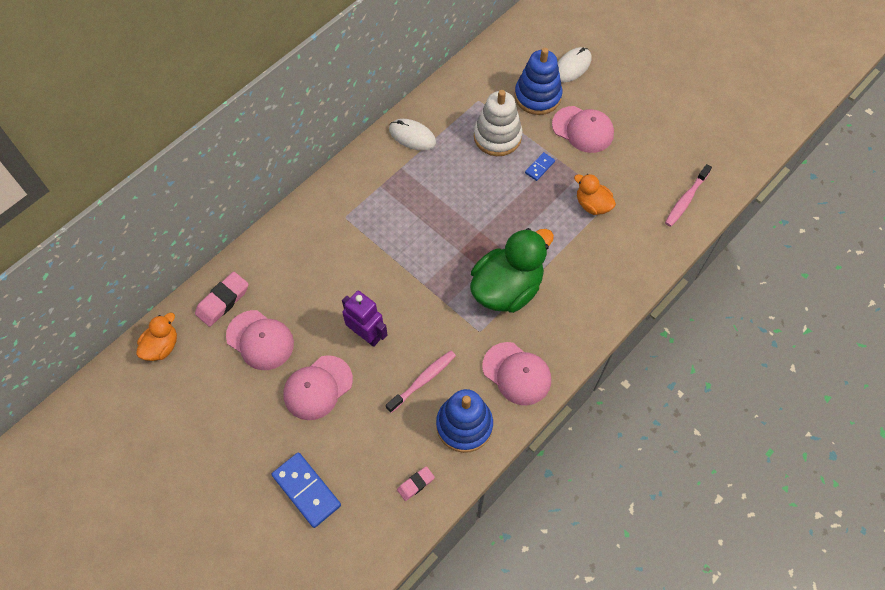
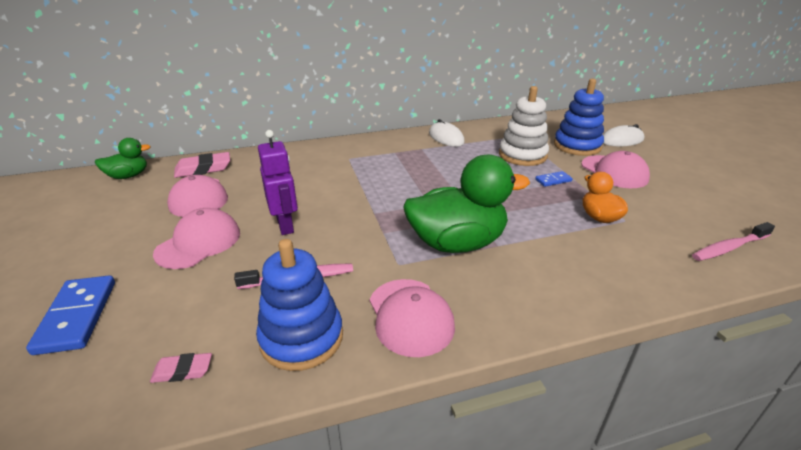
camera: 30 degrees right, 30 degrees down
orange duck [136,313,177,361] -> green duck [95,138,151,179]
pink cap [283,355,353,420] -> pink cap turned 135 degrees clockwise [153,208,240,269]

